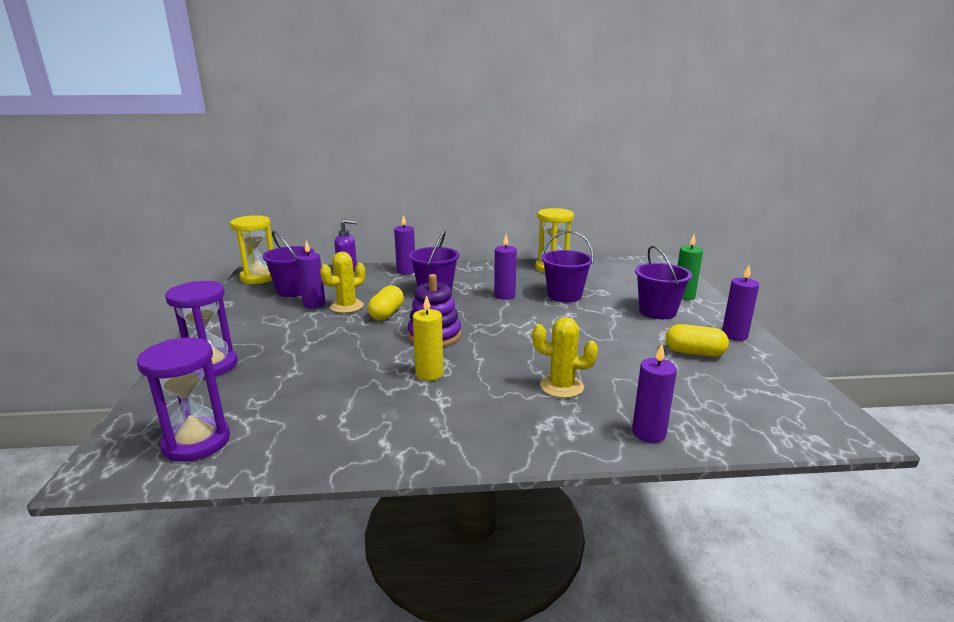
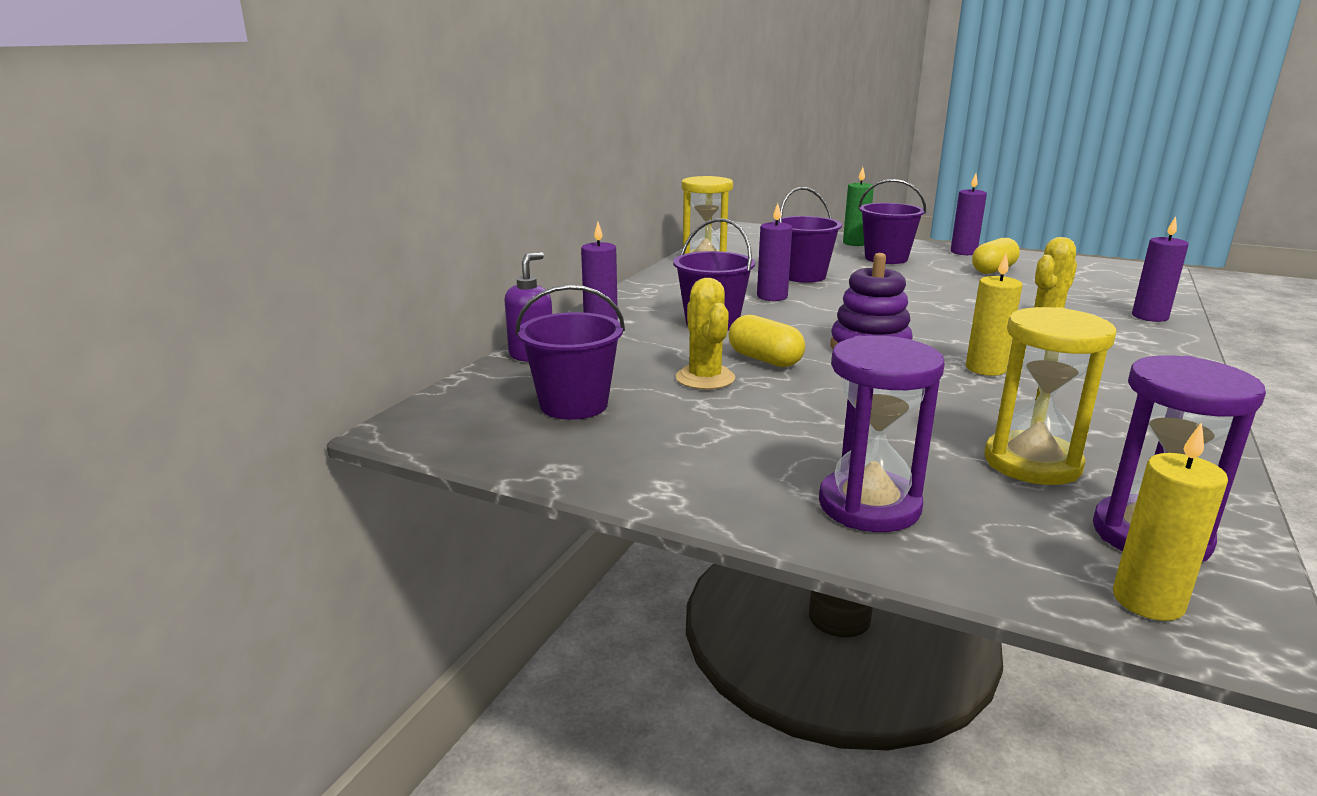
camera: 60 degrees left, 0 degrees up
yellow hourglass [230,215,274,284] -> yellow hourglass moved to [984,307,1117,485]
purple candle [297,240,326,309] -> none
none -> yellow candle [1113,422,1228,621]

